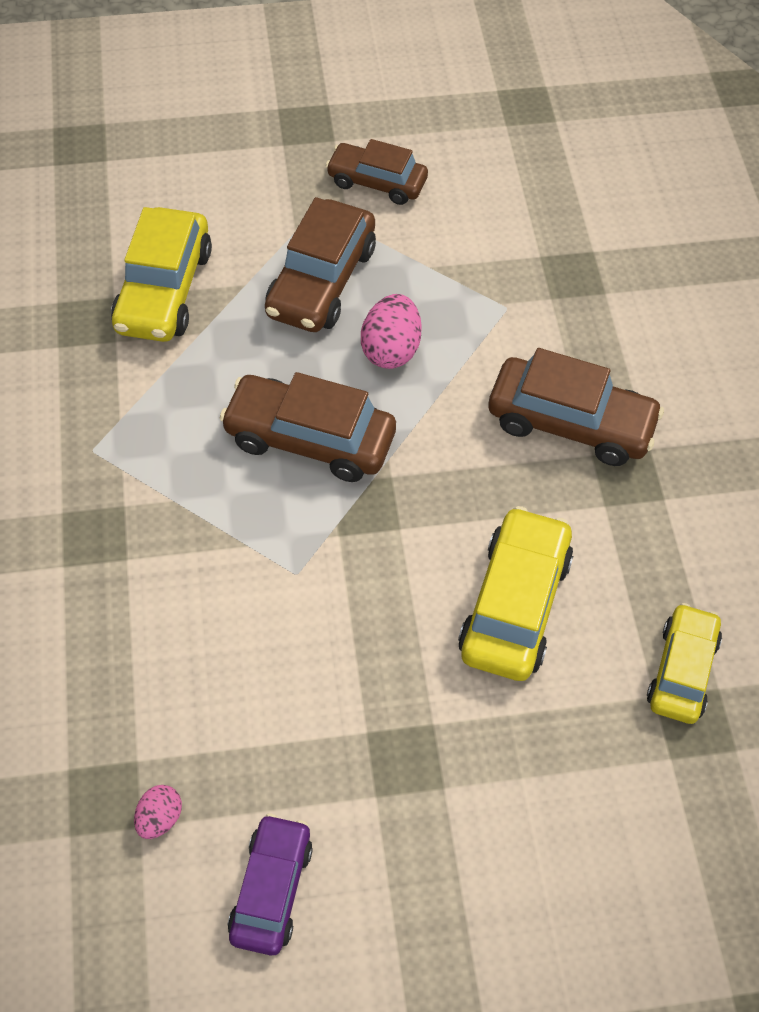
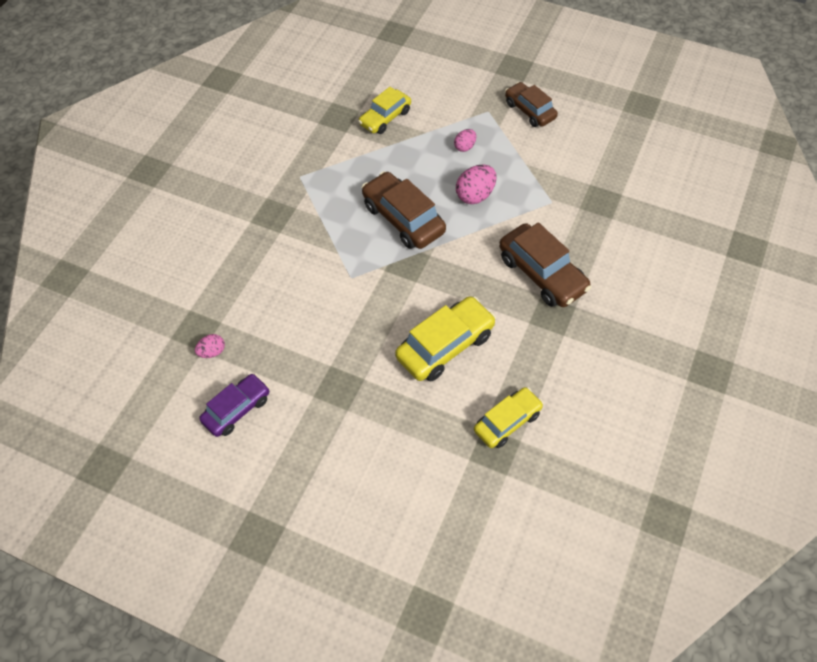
camera: 35 degrees right, 0 degrees up
yellow car [111,207,212,342] -> yellow car [358,87,411,134], size x0.66
brown car [265,197,376,332] -> pink egg [454,129,476,152]

